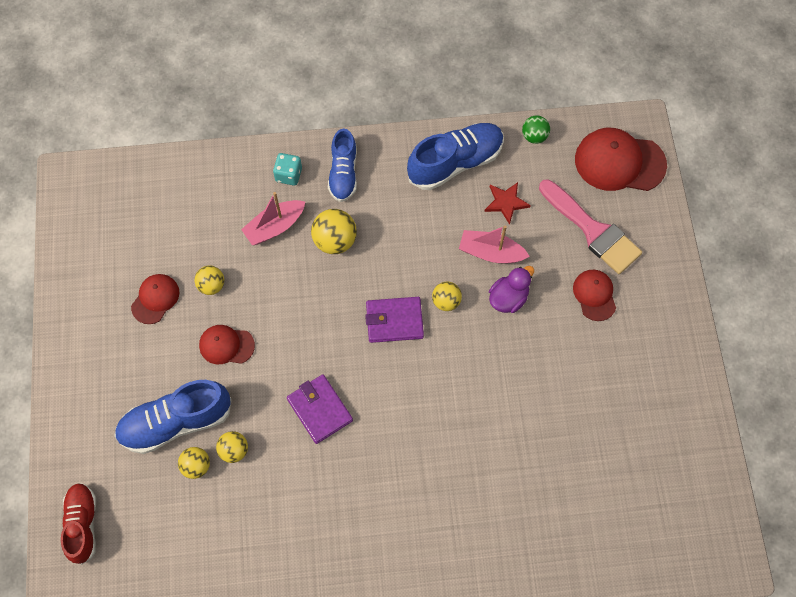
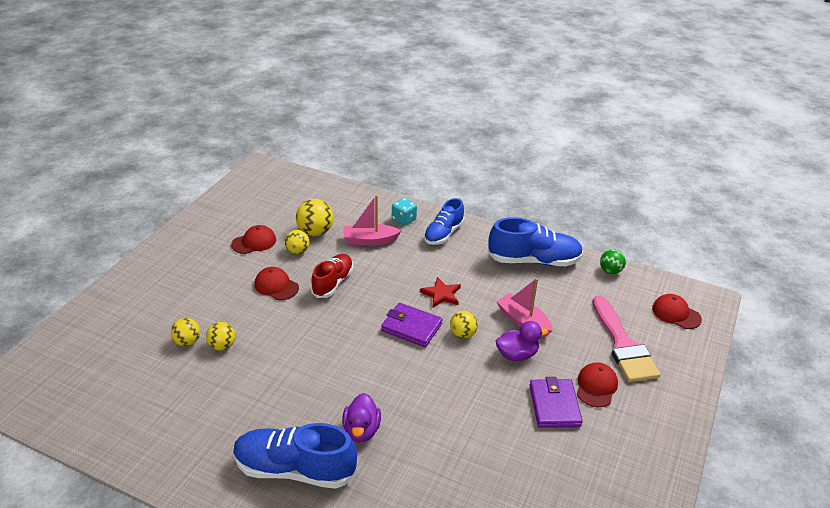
camera: 30 degrees right, 30 degrees down
red shoe [61,483,96,565] -> red shoe moved to [311,254,353,298]
blue shoe [114,380,232,454] -> blue shoe moved to [233,423,357,489]
purple wallet [287,374,353,444] -> purple wallet moved to [529,377,583,428]
yellow ball [311,209,357,254] -> yellow ball moved to [296,199,333,236]
red star [484,182,531,224] -> red star moved to [420,277,461,307]
red cap [575,128,667,191] -> red cap [652,294,702,329], size x0.57
none -> purple duck [342,393,381,442]

